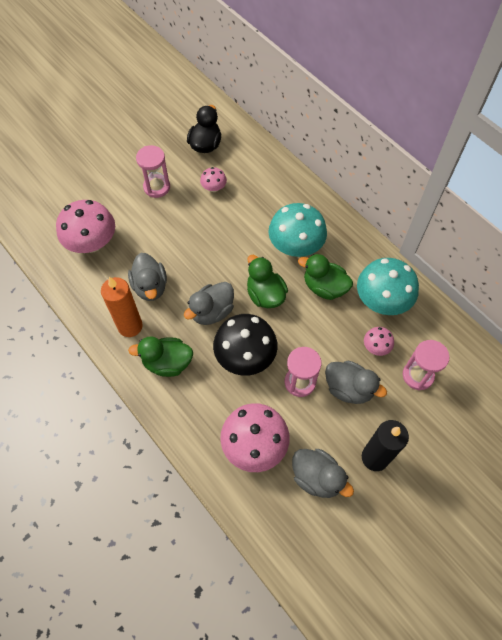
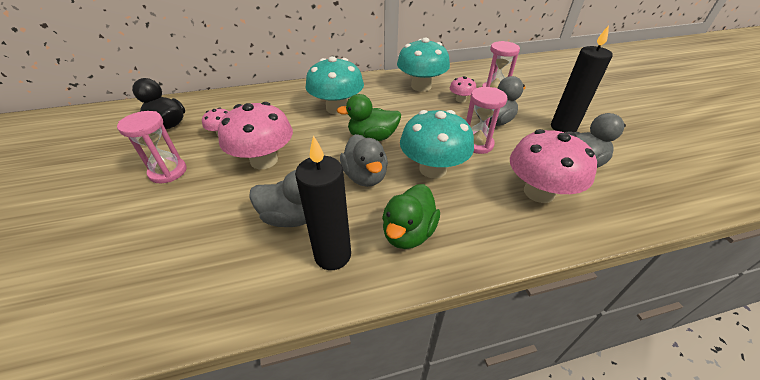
camera: 65 degrees left, 20 degrees down
pink mushroom [56,200,115,253] -> pink mushroom moved to [218,102,293,169]
orange candle [101,277,143,337] -> black candle [295,135,351,270]
black mushroom [213,314,278,376] -> turquoise mushroom [400,110,474,178]
green duck [298,254,353,300] -> none

